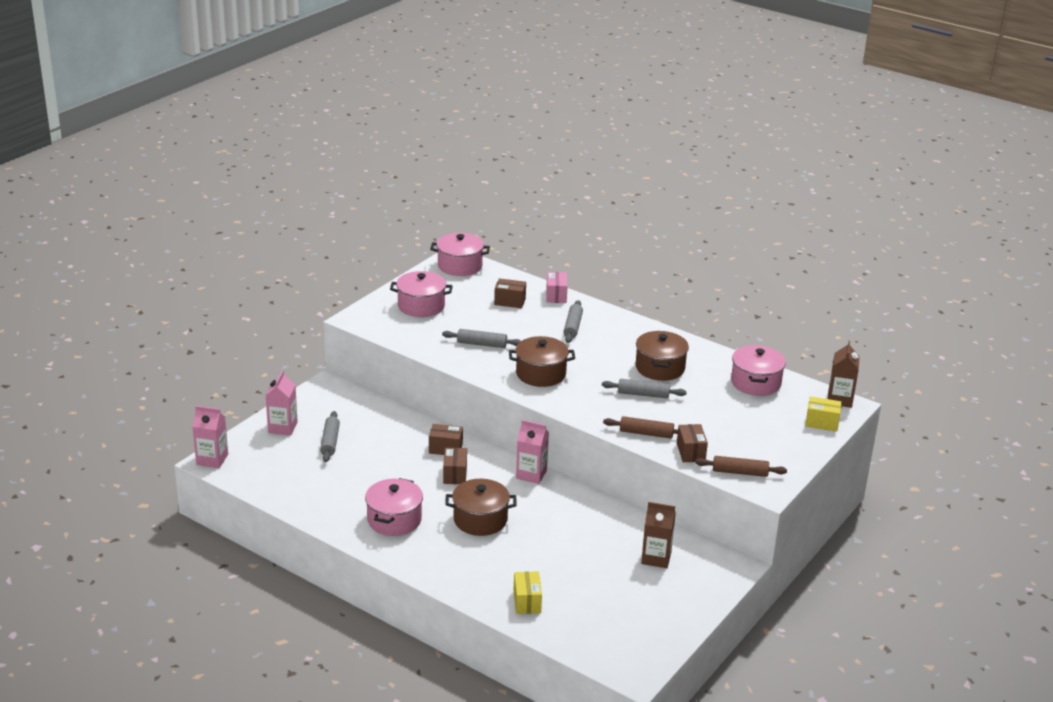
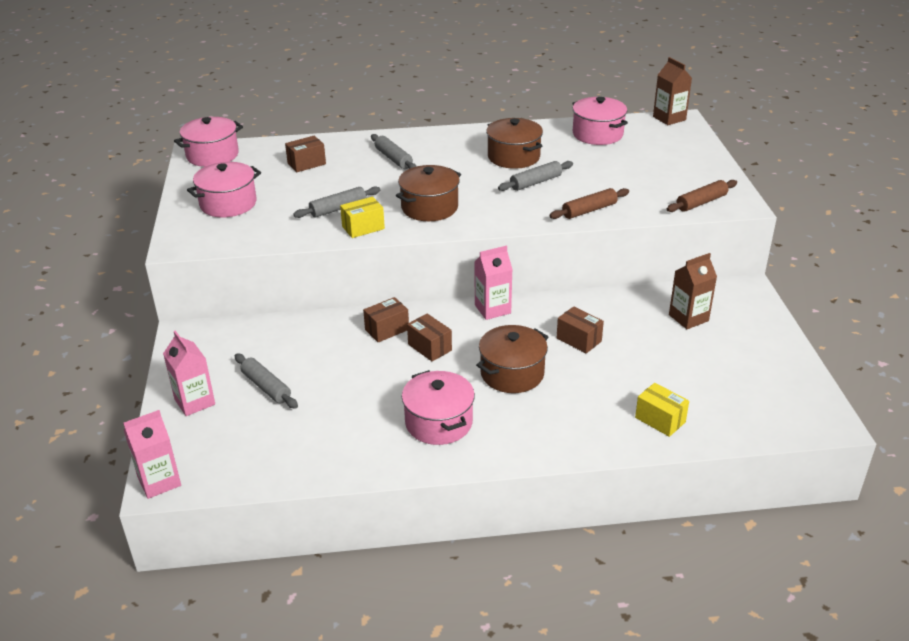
camera: 40 degrees left, 5 degrees up
pink box [546,272,568,303] -> none
brown box [677,424,708,462] -> brown box moved to [557,306,604,353]
yellow box [805,396,842,432] -> yellow box moved to [340,197,385,238]

